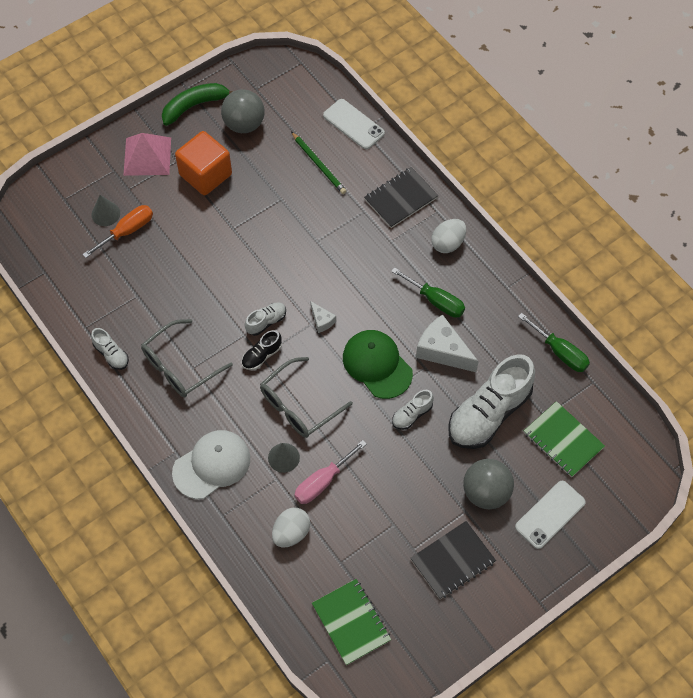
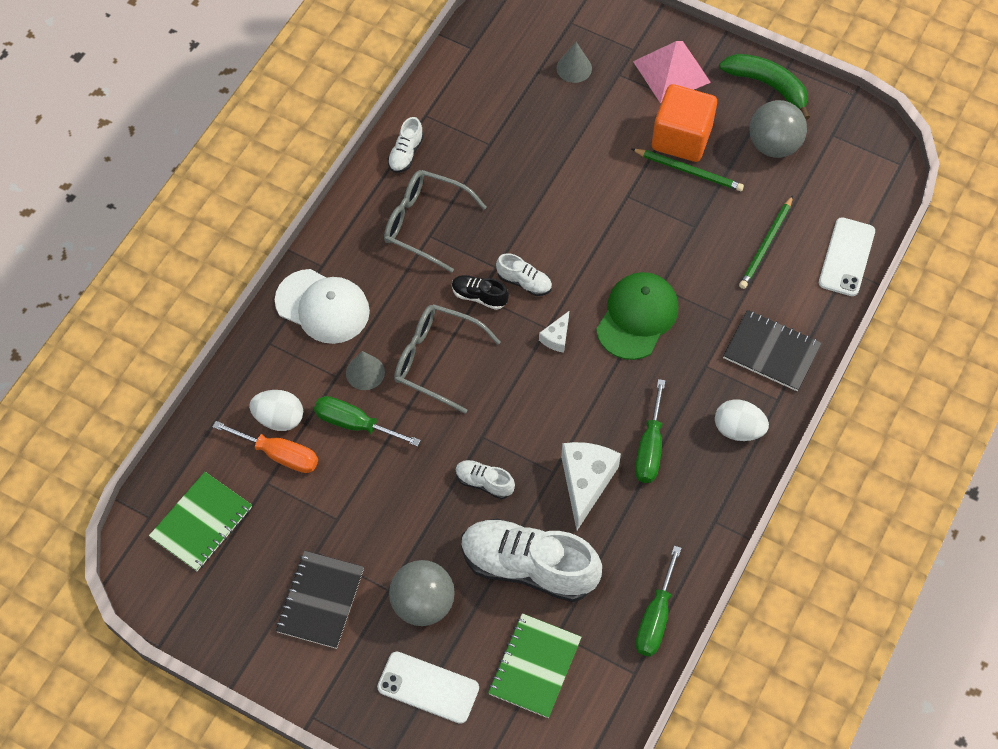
camera: 65 degrees right, 0 degrees up
orange screwdriver [82,205,153,258] -> orange screwdriver moved to [213,421,318,473]
pink screwdriver [295,440,367,504] -> green screwdriver [314,396,421,447]
green cap [343,330,413,399] -> green cap moved to [596,272,678,360]
black notebook [411,521,496,599] -> black notebook turned 75 degrees clockwise [276,551,364,649]
none -> green pencil [632,149,744,191]

